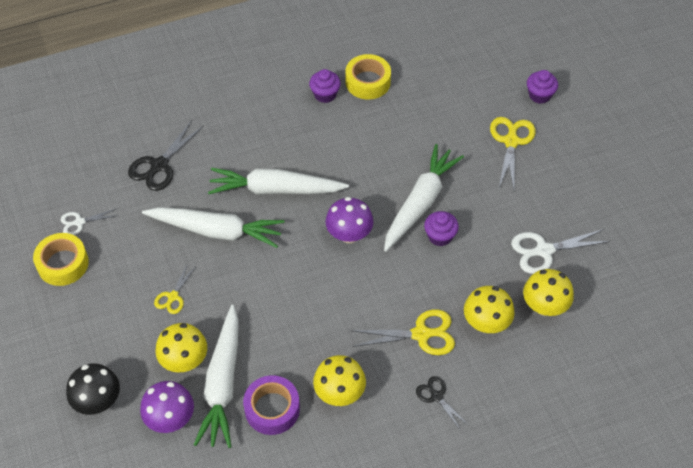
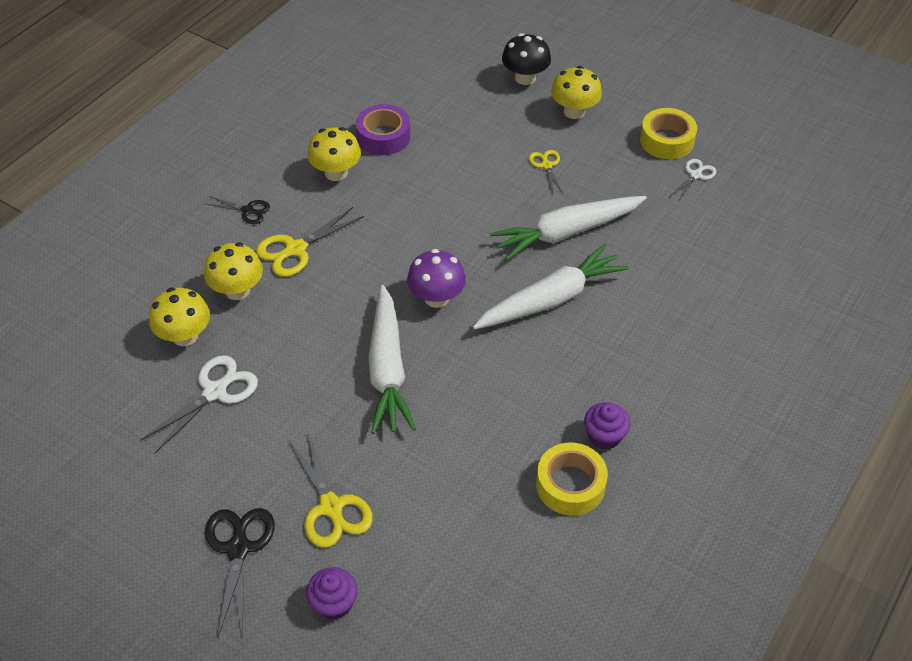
camera: 145 degrees right, 5 degrees down
black scissors [128,120,203,191] -> black scissors moved to [205,508,275,638]
purple mushroom [140,381,194,433] -> none
yellow mushroom [156,323,207,373] -> yellow mushroom moved to [551,66,602,119]
white carrot [194,305,239,448] -> none
purple cupcake [424,211,459,246] -> none

